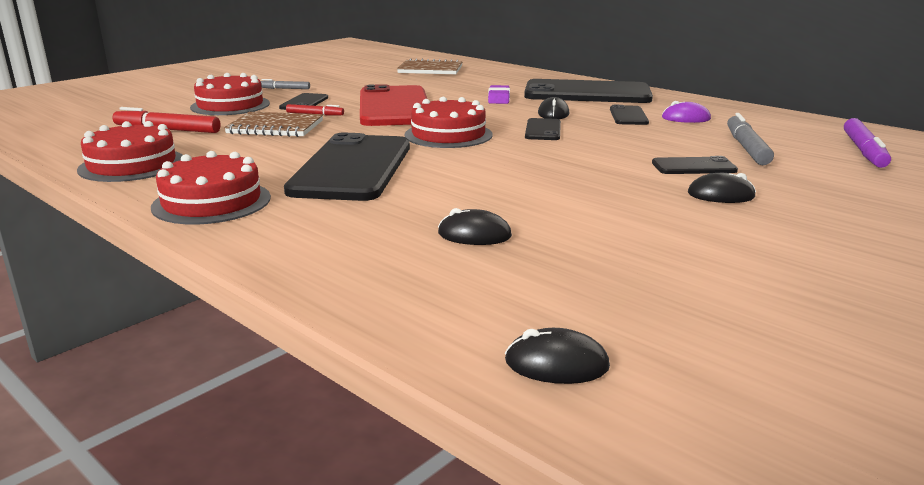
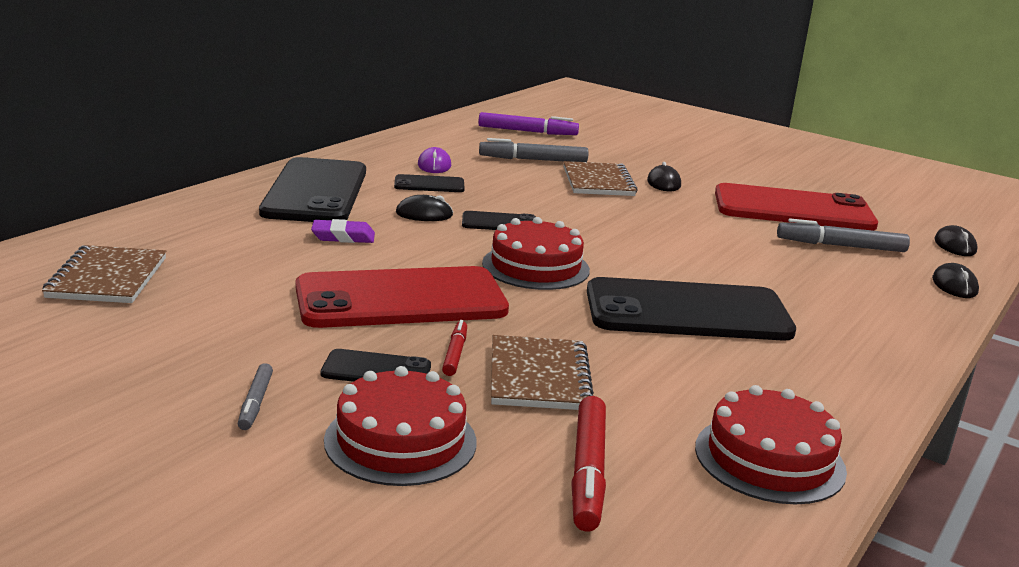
camera: 100 degrees left, 0 degrees up
red cake [151,151,271,225] -> none
black mouse [438,208,512,245] -> black mouse moved to [932,263,979,298]
black phone [652,156,738,174] -> brown notebook [563,161,638,196]
none -> red phone [715,183,878,231]
none -> grey marker [777,218,910,252]

